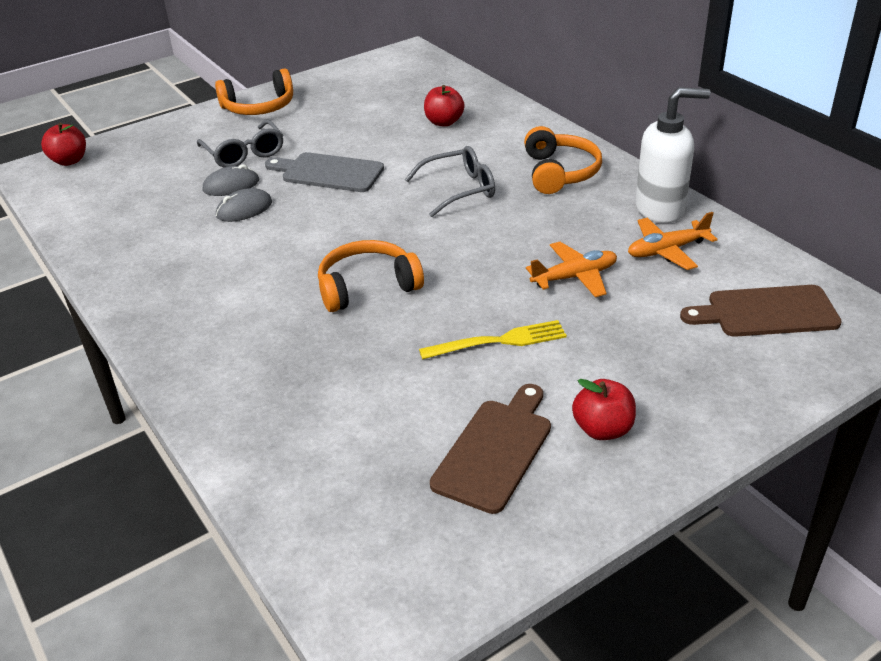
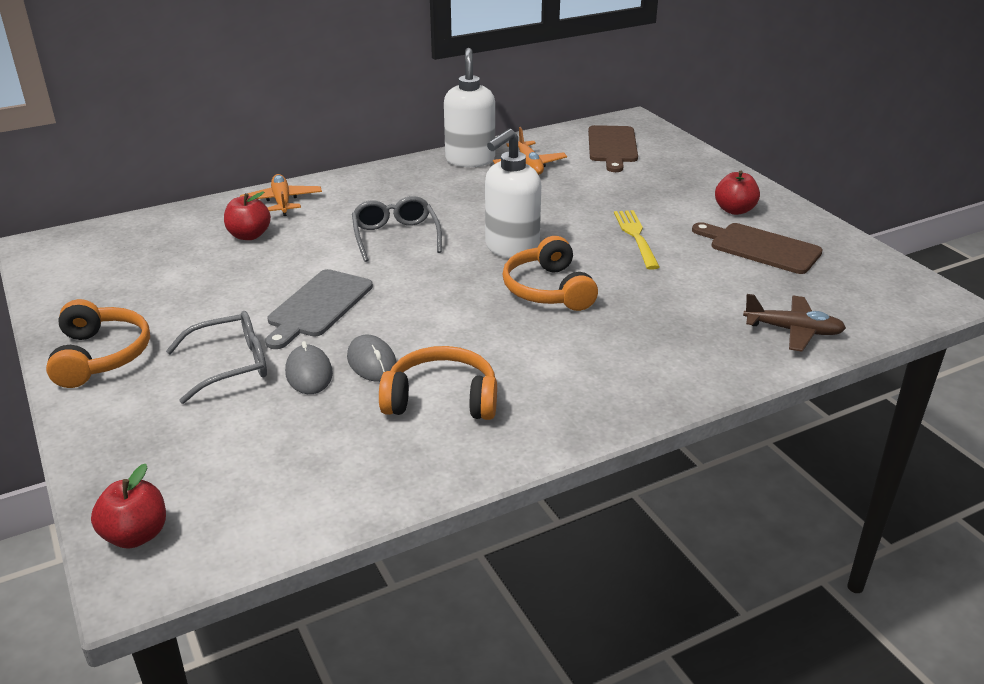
camera: 85 degrees left, 5 degrees down
orange headphones [524,126,602,194] -> orange headphones moved to [379,346,497,420]
orange plane [526,242,617,297] -> orange plane moved to [240,174,322,216]
none -> white soap dispenser [485,129,541,259]
none -> brown plane [743,294,846,351]

